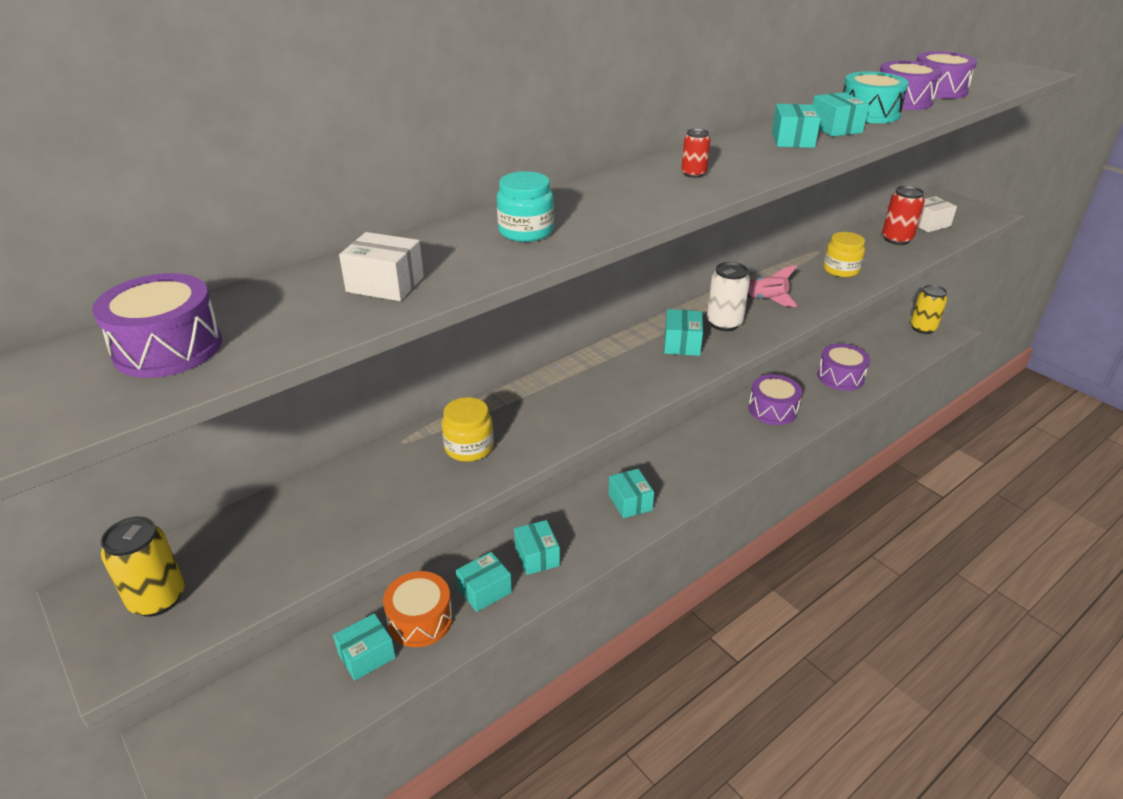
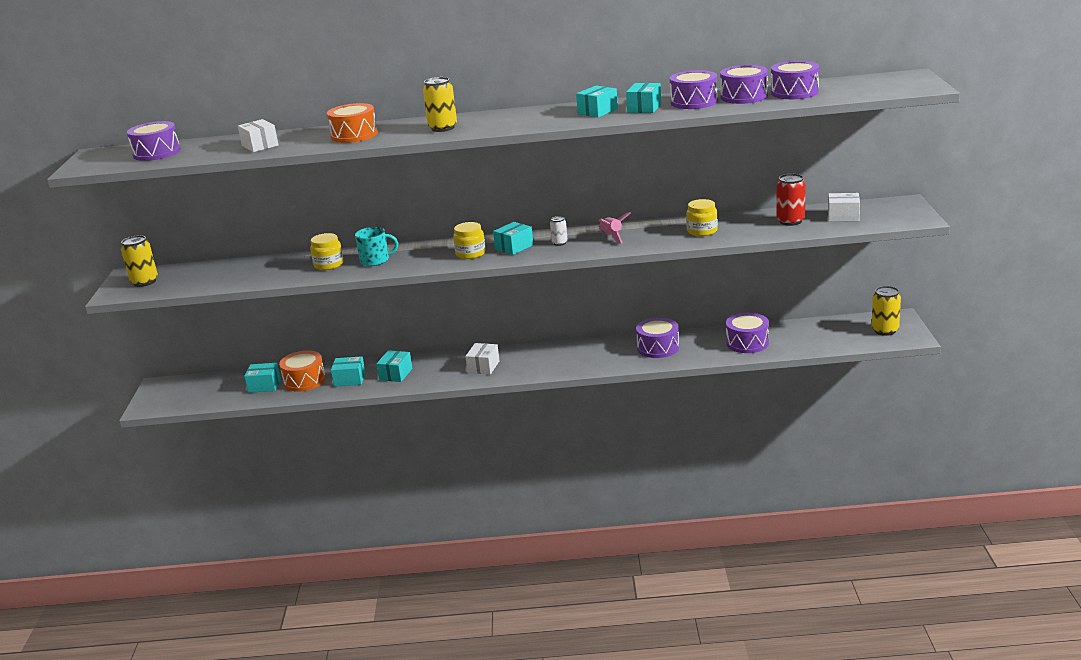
camera: 40 degrees right, 10 degrees down
turquoise jar [497,171,554,242] -> orange drum [327,103,378,143]
turquoise box [608,469,654,518] -> white box [465,343,500,374]
red can [681,129,710,178] -> none
white can [707,262,750,331] -> white can [550,216,568,246], size x0.58
turquoise drum [843,71,909,123] -> purple drum [670,70,718,109]
none -> turquoise mug [355,227,398,266]
none -> yellow can [423,77,457,132]
none -> yellow jar [453,222,486,259]

